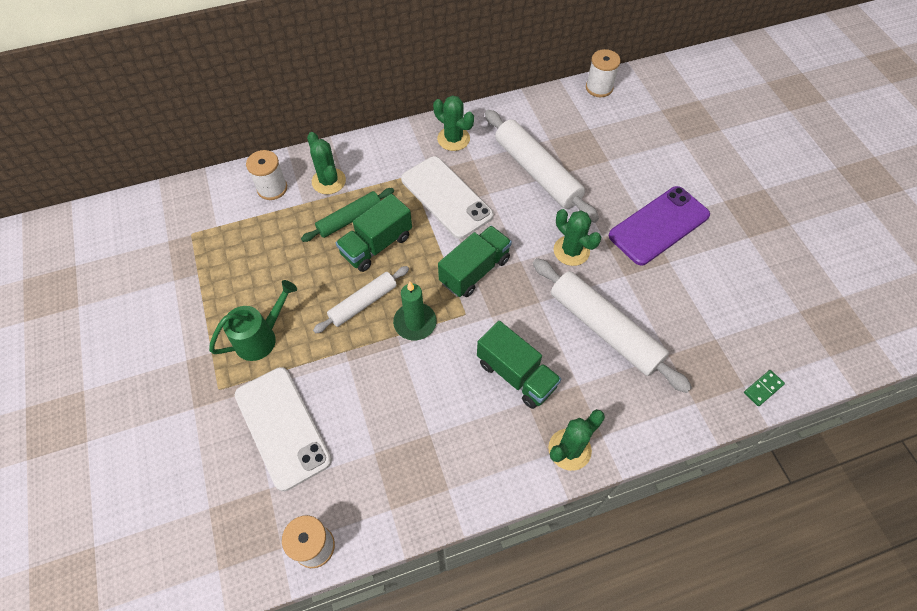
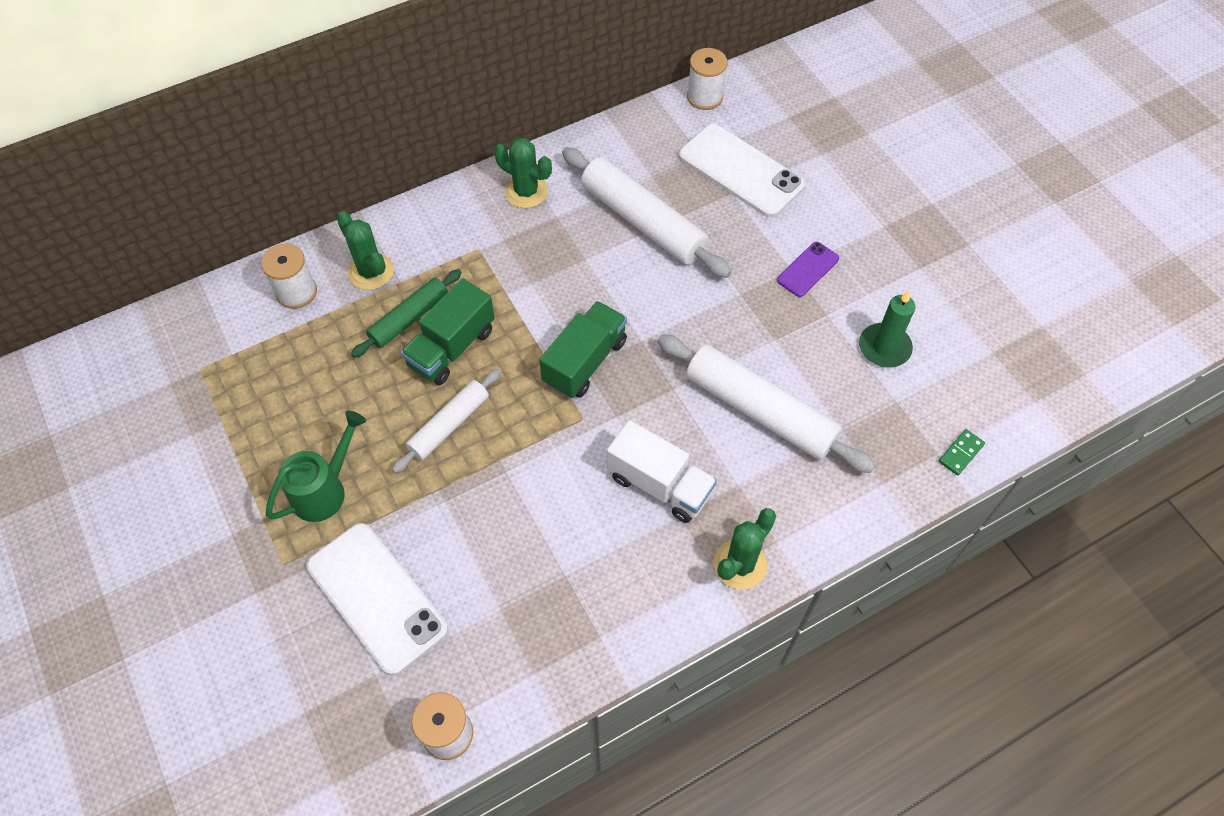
camera: 10 degrees left, 0 degrees up
green candle [393,282,437,340] -> green candle moved to [859,290,916,368]
white phone [401,156,494,239] -> white phone moved to [679,124,805,217]
green truck [477,321,561,409] -> white truck [607,420,717,523]
green cactus [554,209,601,266] -> none
purple phone [609,186,710,266] -> purple phone [777,242,839,297], size x0.51

